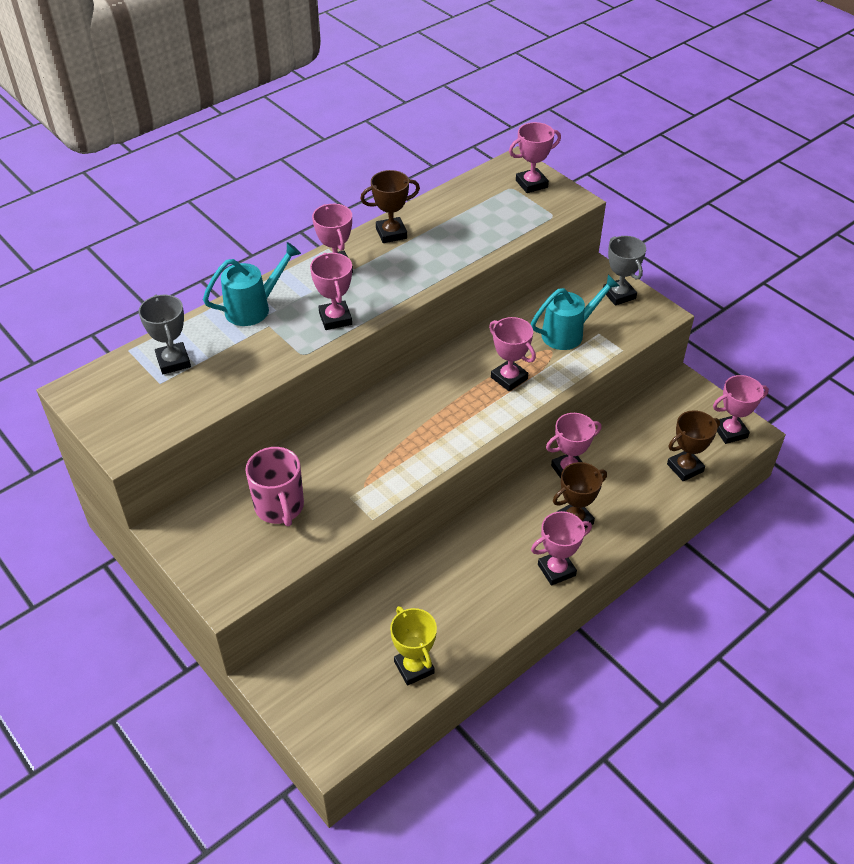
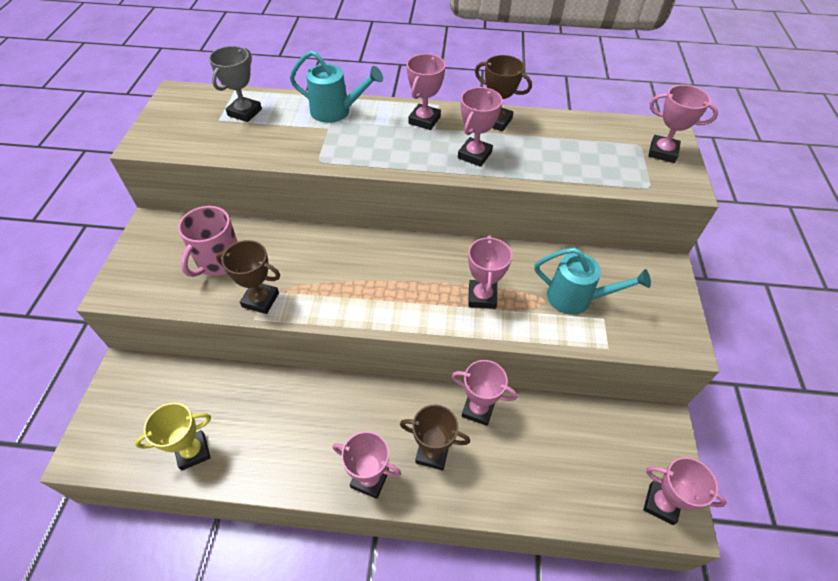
camera: 45 degrees right, 5 degrees up
pink trophy [310,253,352,330] -> pink trophy moved to [458,87,503,167]
yellow trophy [390,606,437,686] -> yellow trophy turned 45 degrees clockwise [135,403,211,471]
grey trophy [603,236,646,306] -> none
brown trophy [667,410,720,481] -> brown trophy moved to [216,240,280,314]

